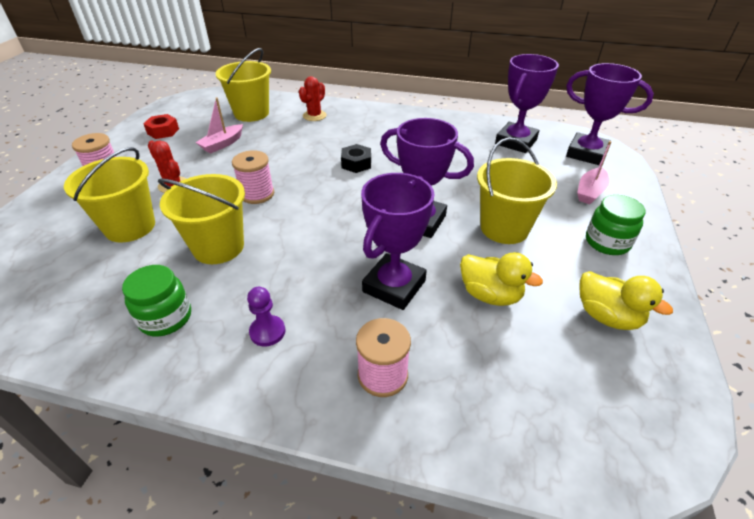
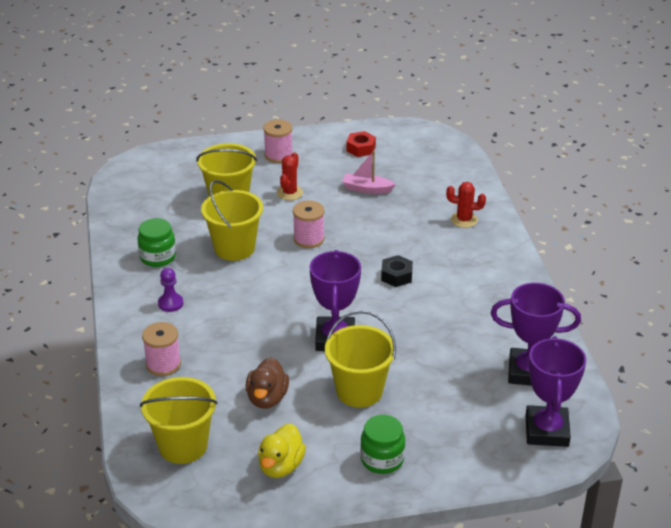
camera: 65 degrees right, 5 degrees down
yellow bucket [215,48,271,122] -> yellow bucket moved to [140,377,218,464]
purple trophy [361,173,435,310] -> none
yellow duck [460,252,543,306] -> brown duck [246,357,289,409]
pink boat [577,141,611,204] -> none

